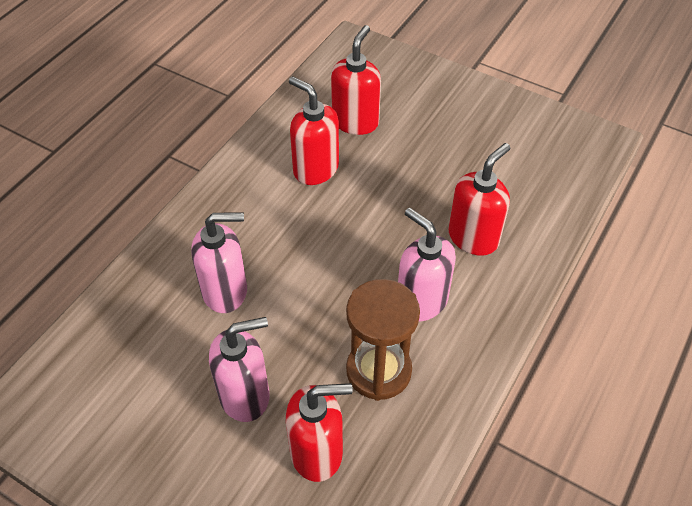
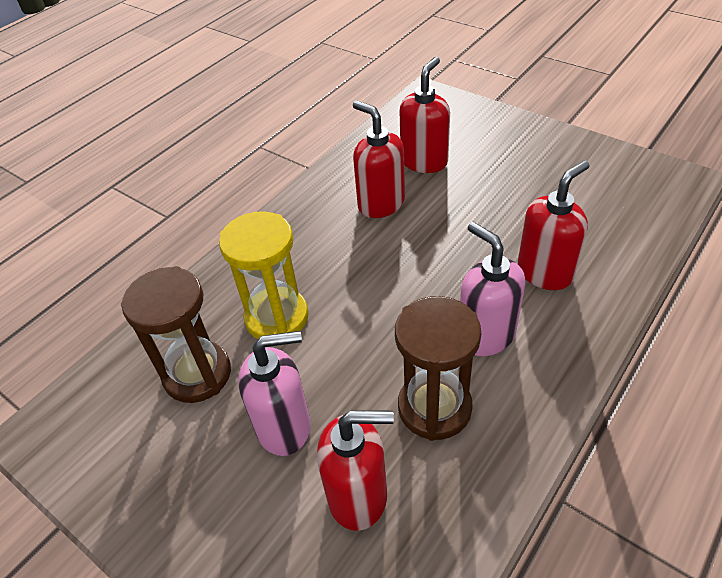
camera: 10 degrees right, 5 degrees down
pink soap dispenser [191,212,247,313] -> yellow hourglass [219,211,309,339]
none -> brown hourglass [121,266,231,403]

